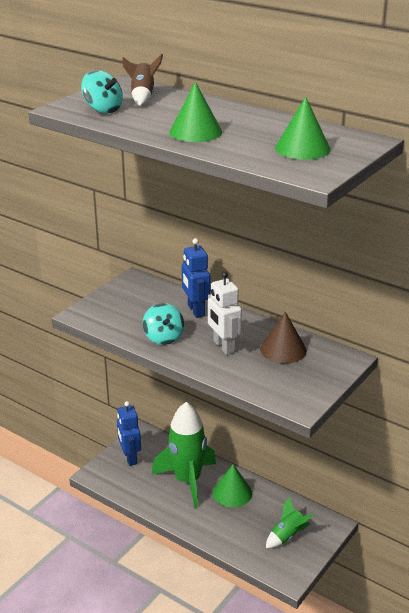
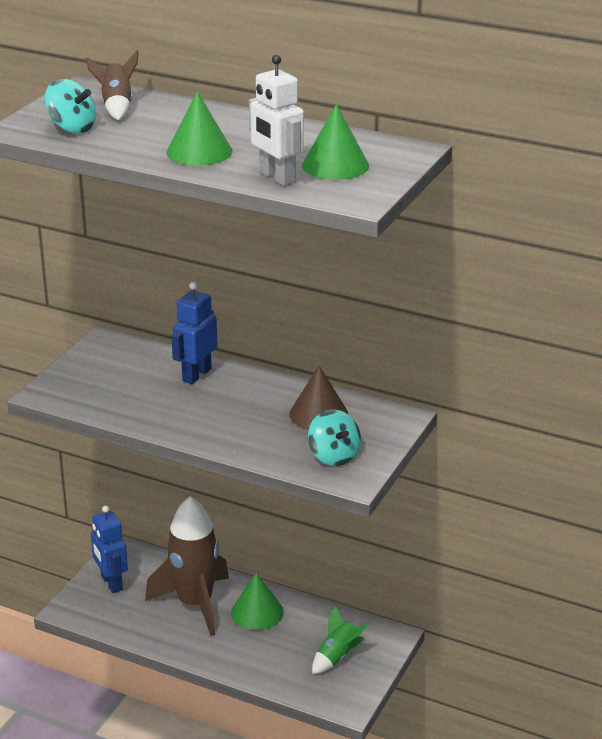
camera: 10 degrees left, 0 degrees up
turquoise spinning top [143,303,184,345] -> turquoise spinning top moved to [308,409,361,466]
green rocket [151,402,216,508] -> brown rocket [145,497,229,636]
blue robot [182,238,210,318] -> blue robot turned 60 degrees clockwise [171,282,218,384]
white robot [208,272,242,355] -> white robot moved to [249,55,304,186]

